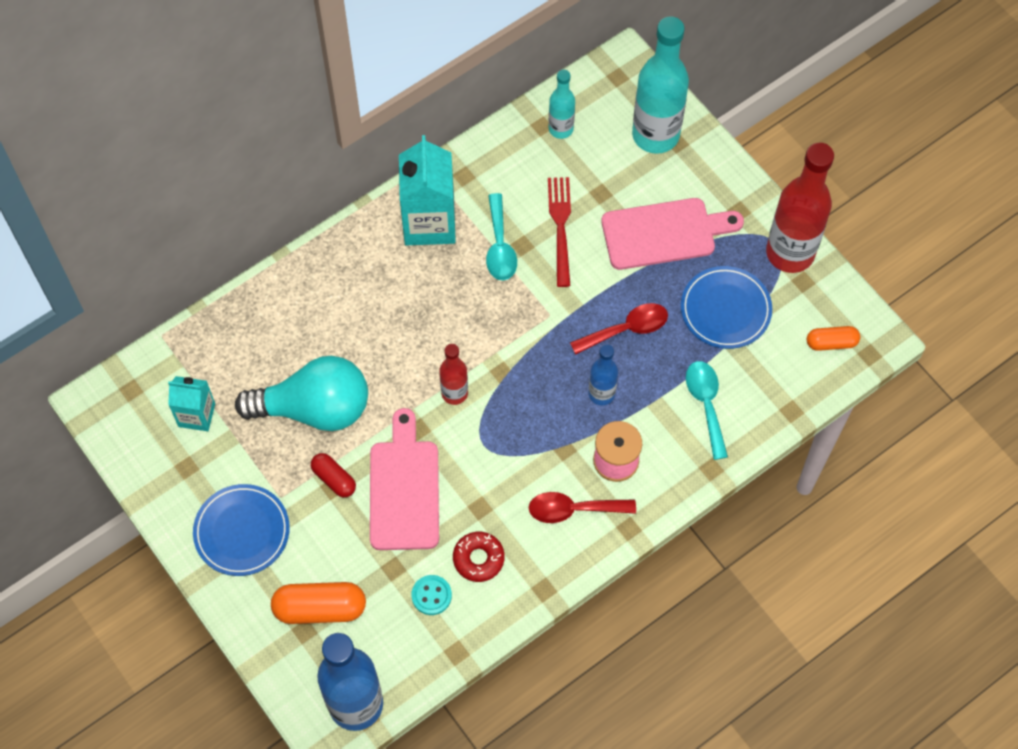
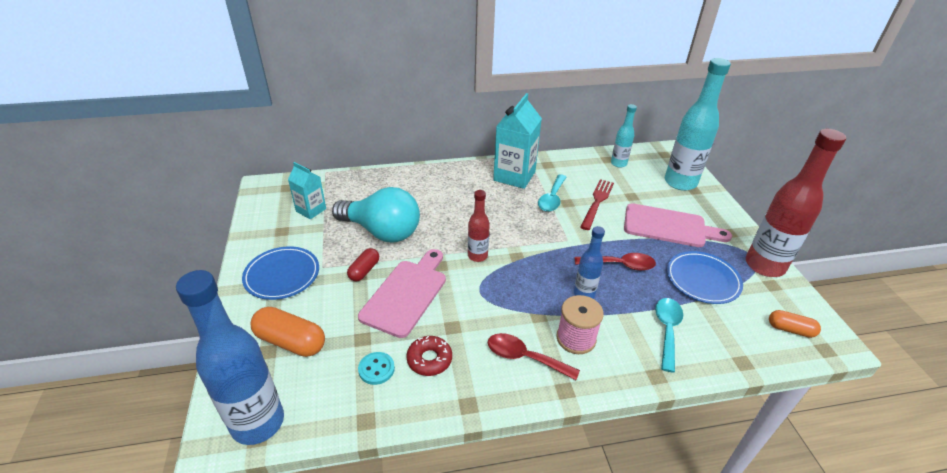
camera: 25 degrees right, 25 degrees down
red capsule [311,453,356,497] -> red capsule turned 45 degrees clockwise [347,248,379,281]

